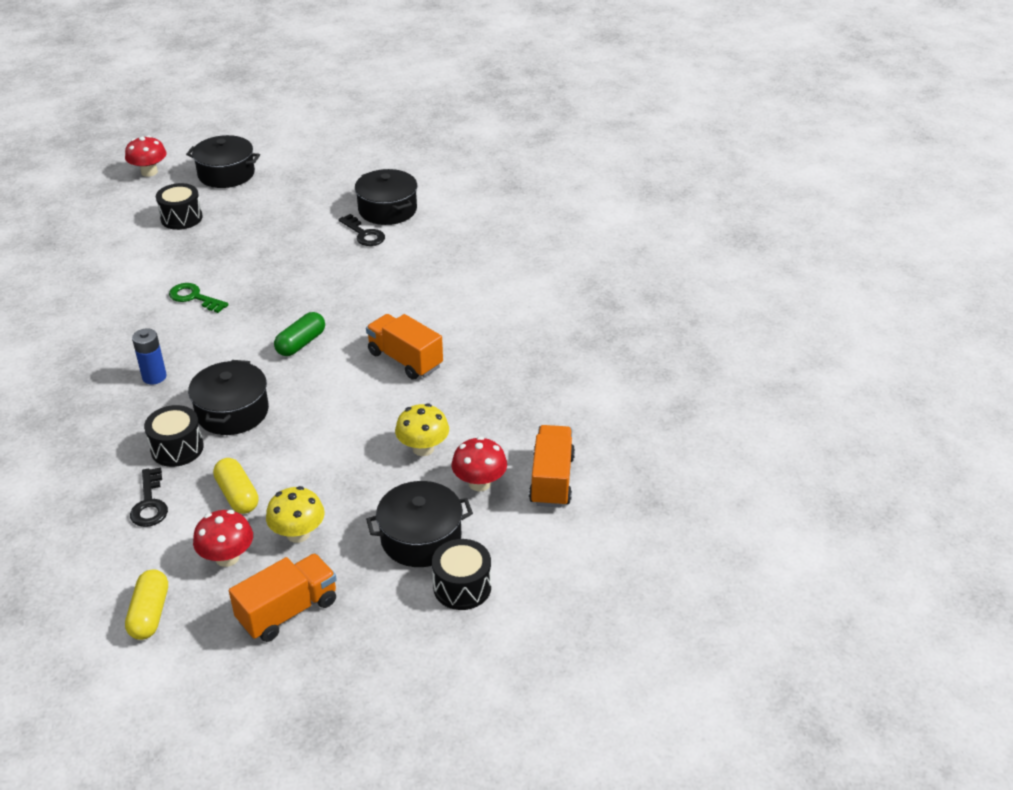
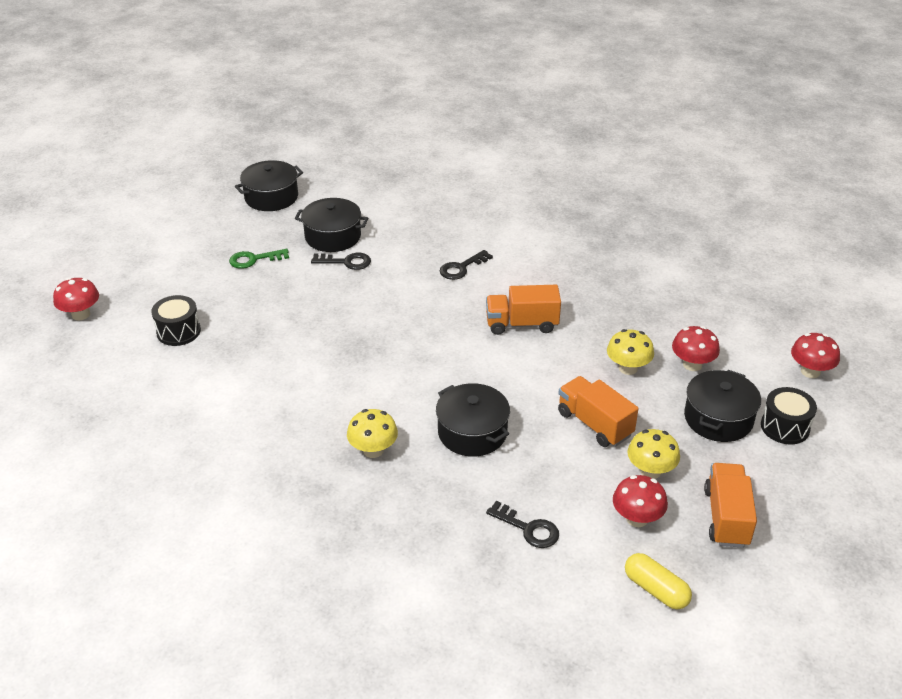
camera: 45 degrees left, 0 degrees up
blue battery [132,328,167,384] -> yellow mushroom [347,409,398,458]
black drum [144,405,204,467] -> none
green key [169,283,229,313] -> green key moved to [229,249,289,269]
black pot [186,135,260,188] -> black pot moved to [235,160,303,211]
yellow capsule [213,458,259,514] -> none
green capsule [274,312,325,356] -> none
orange truck [529,425,575,508] -> orange truck moved to [558,376,639,447]
none -> black key [440,250,493,280]
none -> red mushroom [791,333,840,378]

